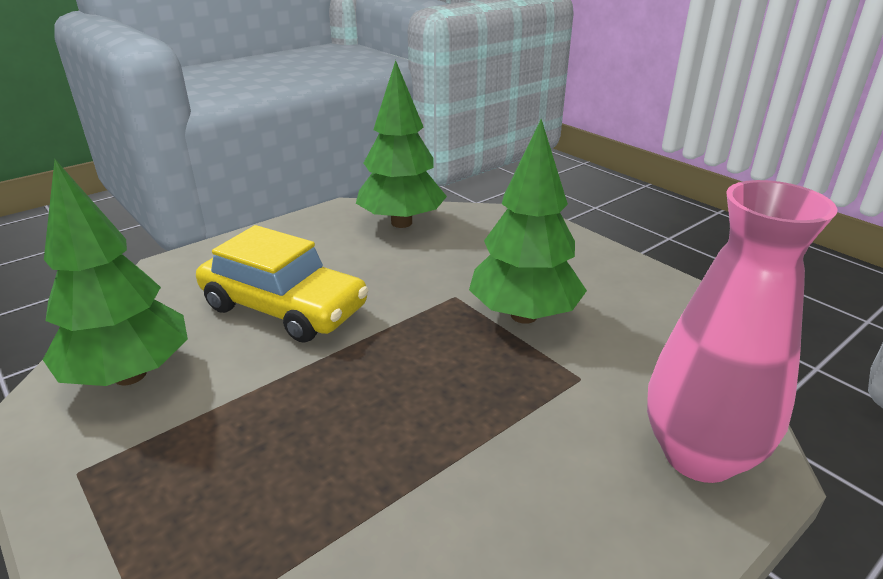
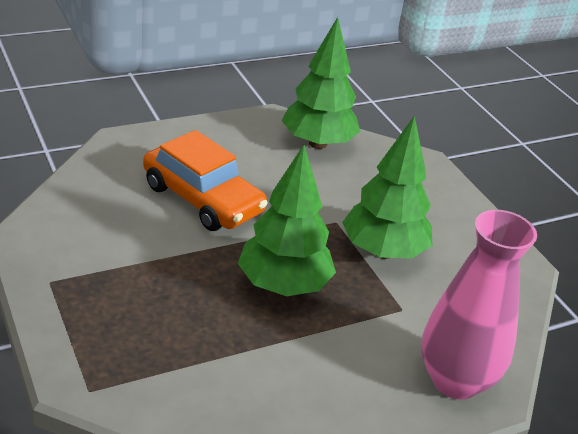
camera: 10 degrees right, 5 degrees up
green tree [43,159,188,386] -> green tree moved to [238,145,336,296]
yellow car [196,225,369,343] -> orange car [143,130,268,231]

